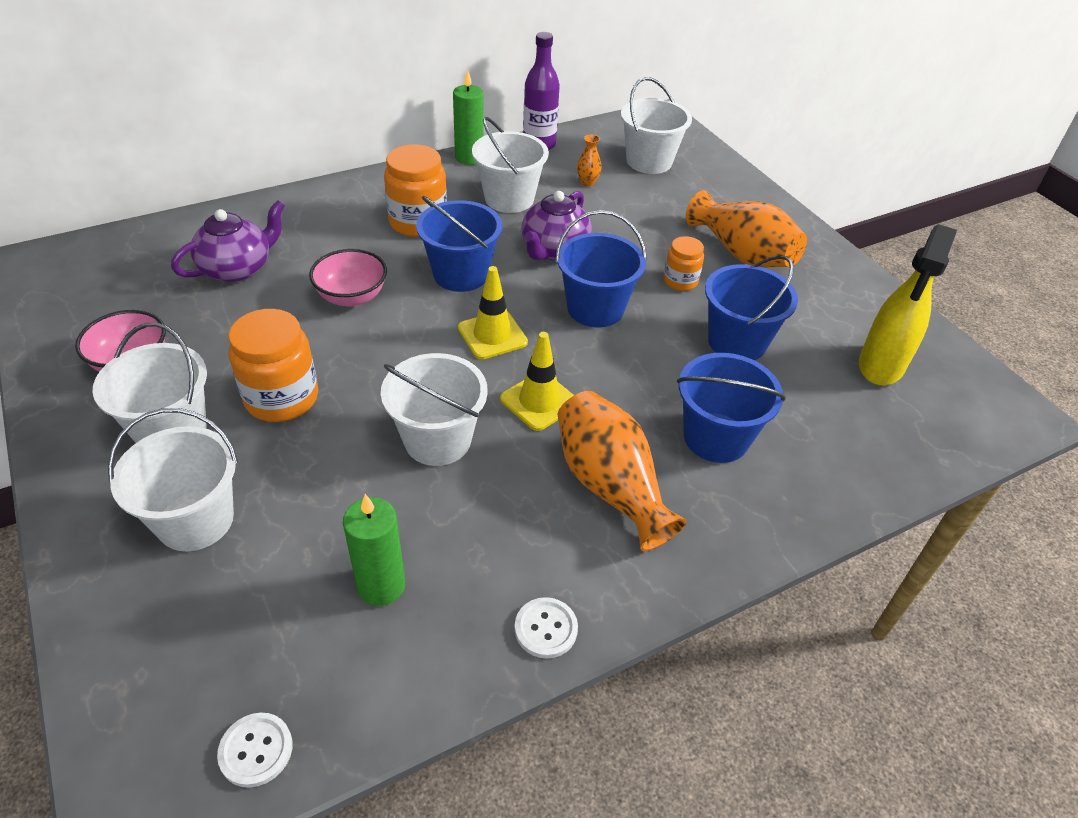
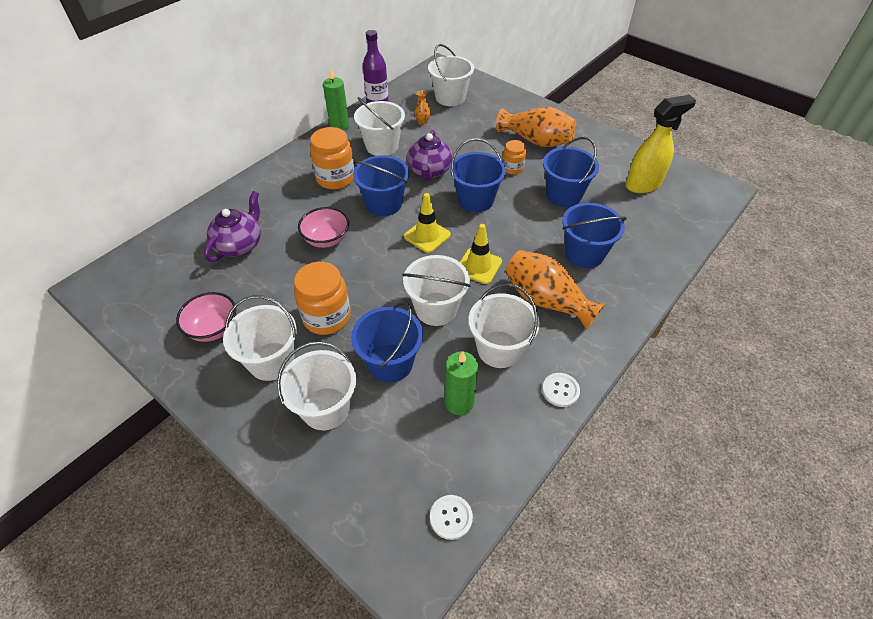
camera: 20 degrees left, 5 degrees up
yellow spray bottle [859,224,957,385] -> yellow spray bottle turned 120 degrees counterclockwise [625,95,696,193]
none -> blue bucket [351,302,423,383]
none -> white bucket [468,283,539,368]

